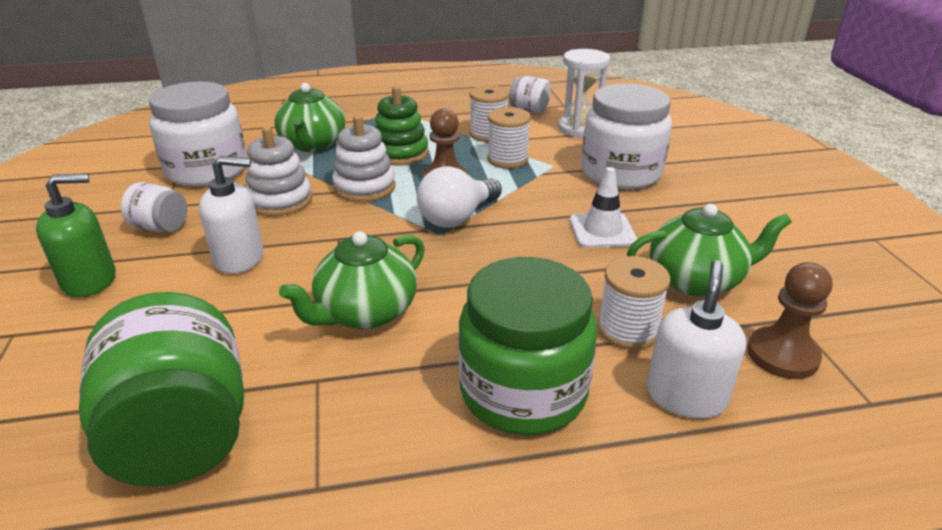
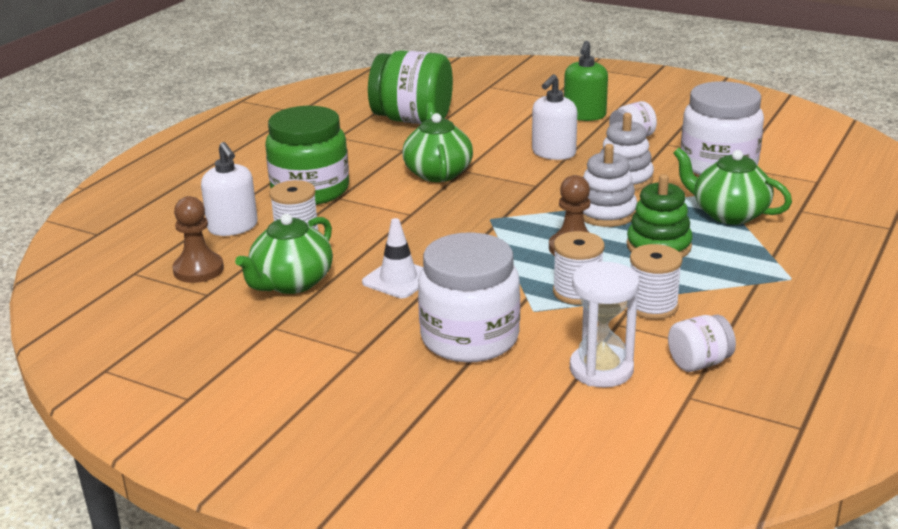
camera: 130 degrees right, 5 degrees down
white light bulb [417,166,502,228] -> none

